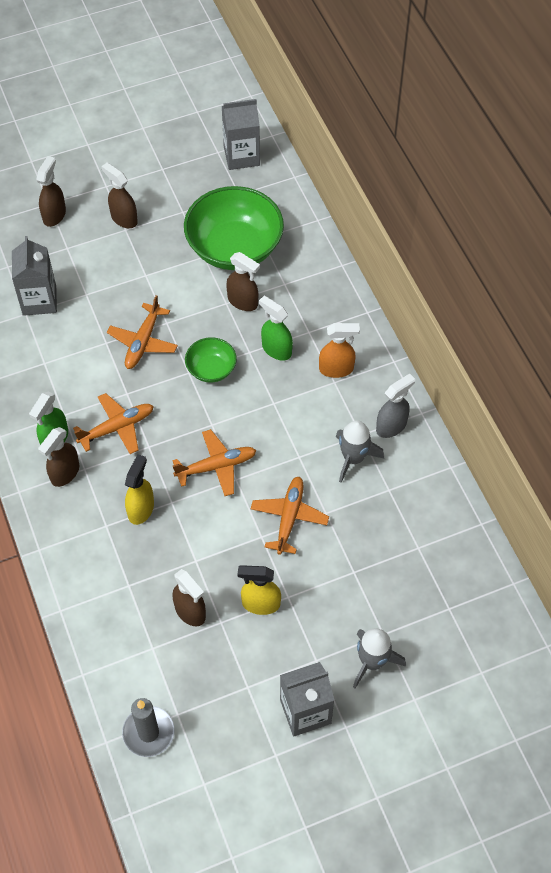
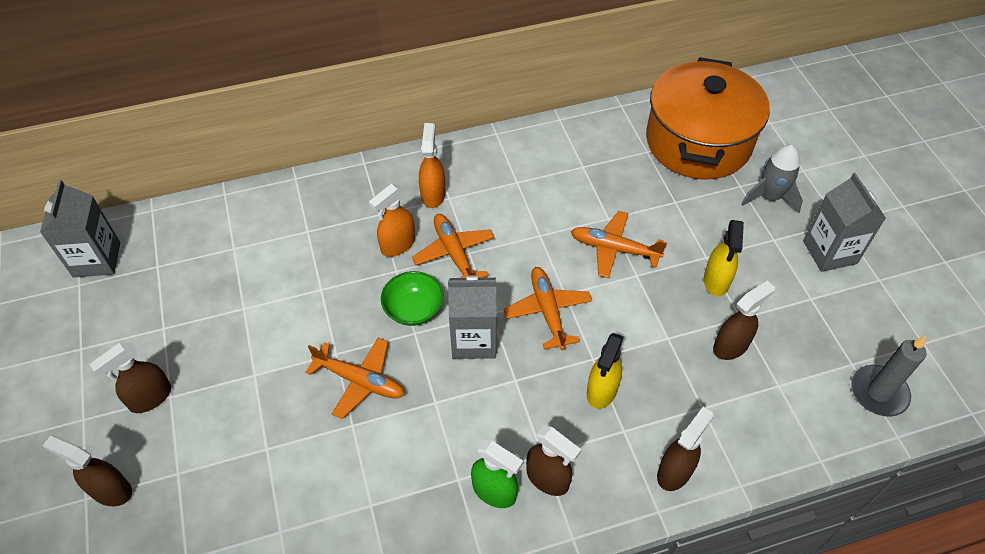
camera: 85 degrees left, 5 degrees down
grey carton [12,236,57,316] -> grey carton moved to [448,275,497,359]
orange plane [73,393,154,454] -> orange plane moved to [412,214,495,278]
yellow spray bottle [125,454,154,525] -> yellow spray bottle turned 90 degrees counterclockwise [587,333,623,409]
green bowl [184,186,284,270] -> none
brown spray bottle [226,252,260,311] -> brown spray bottle moved to [657,407,714,491]
green spray bottle [259,296,293,361] -> orange spray bottle [369,184,415,257]
grey rocket [336,420,384,483] -> none
grey spray bottle [376,373,415,438] -> none
none -> orange pot [646,57,770,180]

